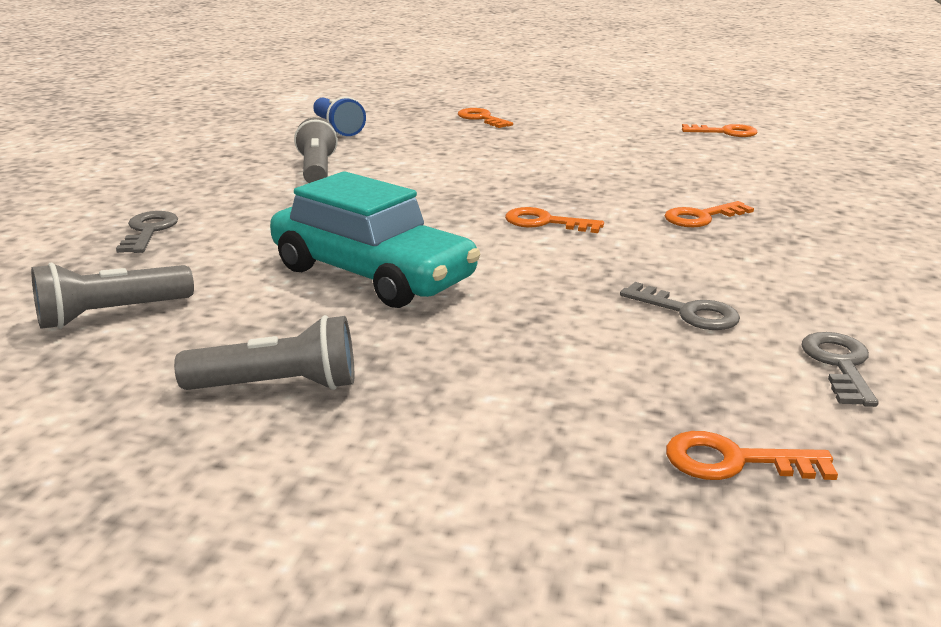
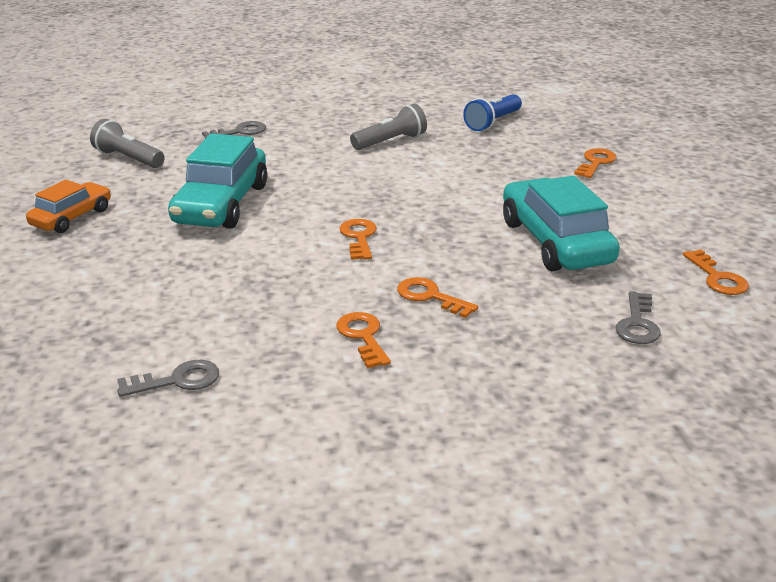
camera: 65 degrees right, 5 degrees up
grey flashlight [174,315,354,390] -> orange car [26,180,111,233]
grey key [620,282,740,330] -> grey key moved to [615,291,661,344]
orange key [666,431,838,480] -> orange key moved to [336,312,391,368]
none -> turquoise car [503,176,620,271]

